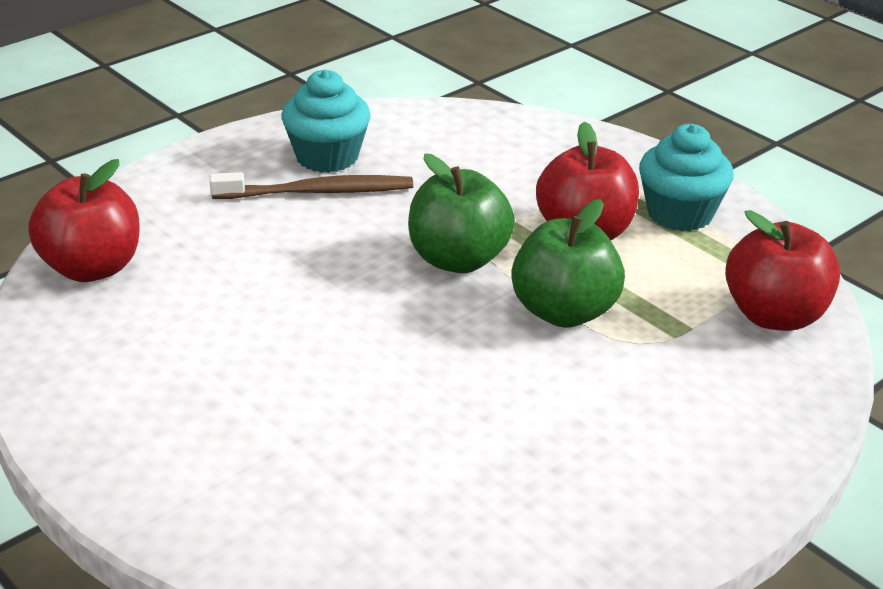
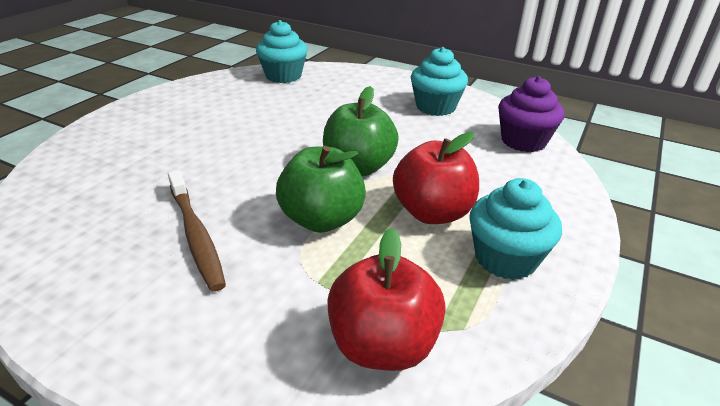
camera: 70 degrees right, 0 degrees up
red apple [28,159,140,282] -> turquoise cupcake [256,20,308,83]
brown toothbrush [210,172,413,199] -> brown toothbrush moved to [168,170,226,292]
none -> purple cupcake [498,76,565,152]

